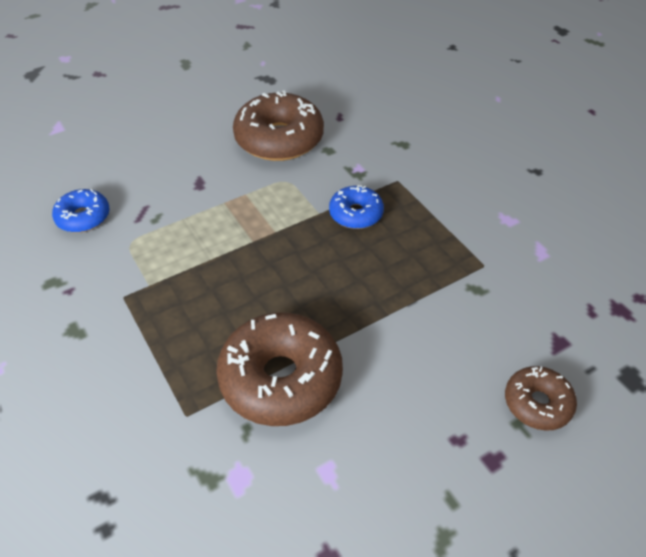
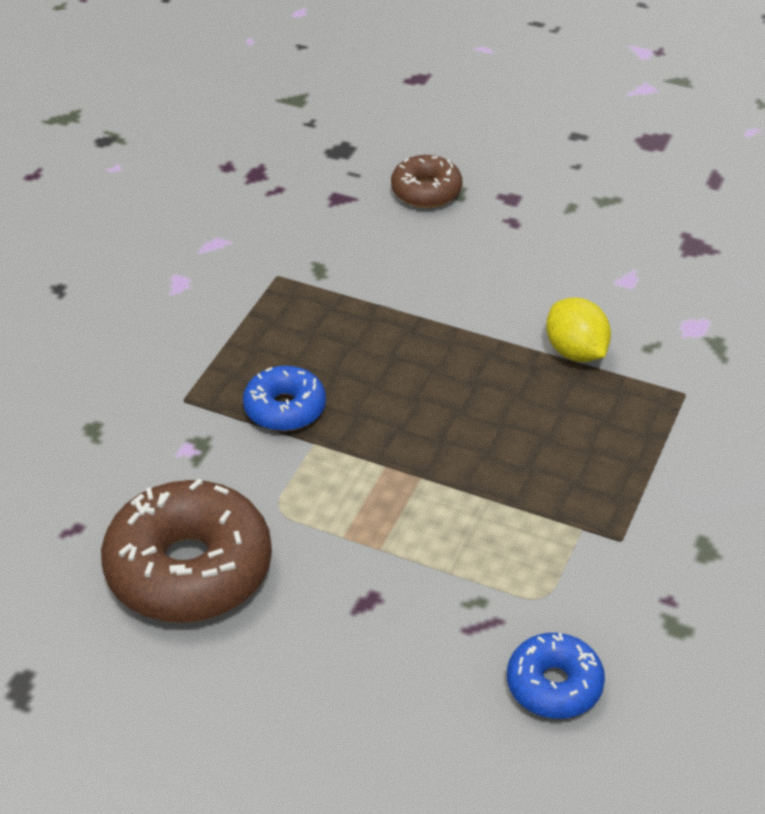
camera: 125 degrees left, 5 degrees down
brown donut [216,312,343,426] -> yellow lemon [546,298,611,362]

